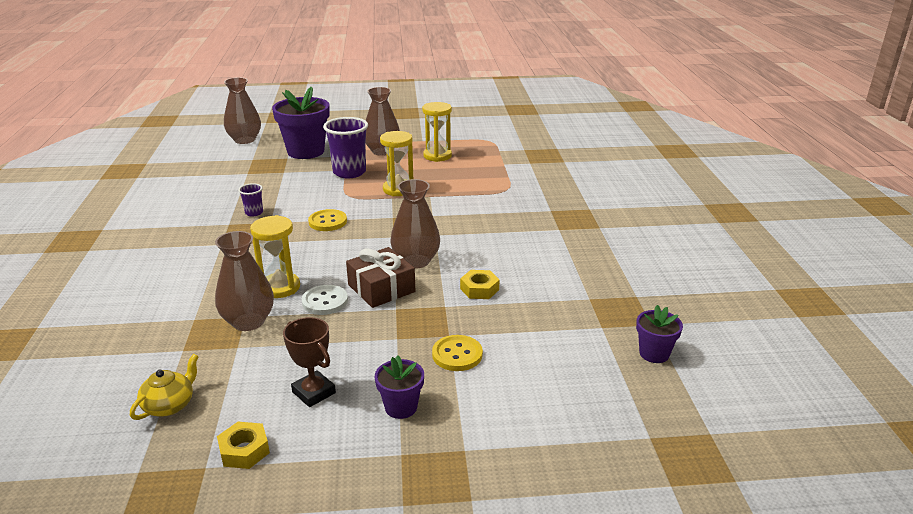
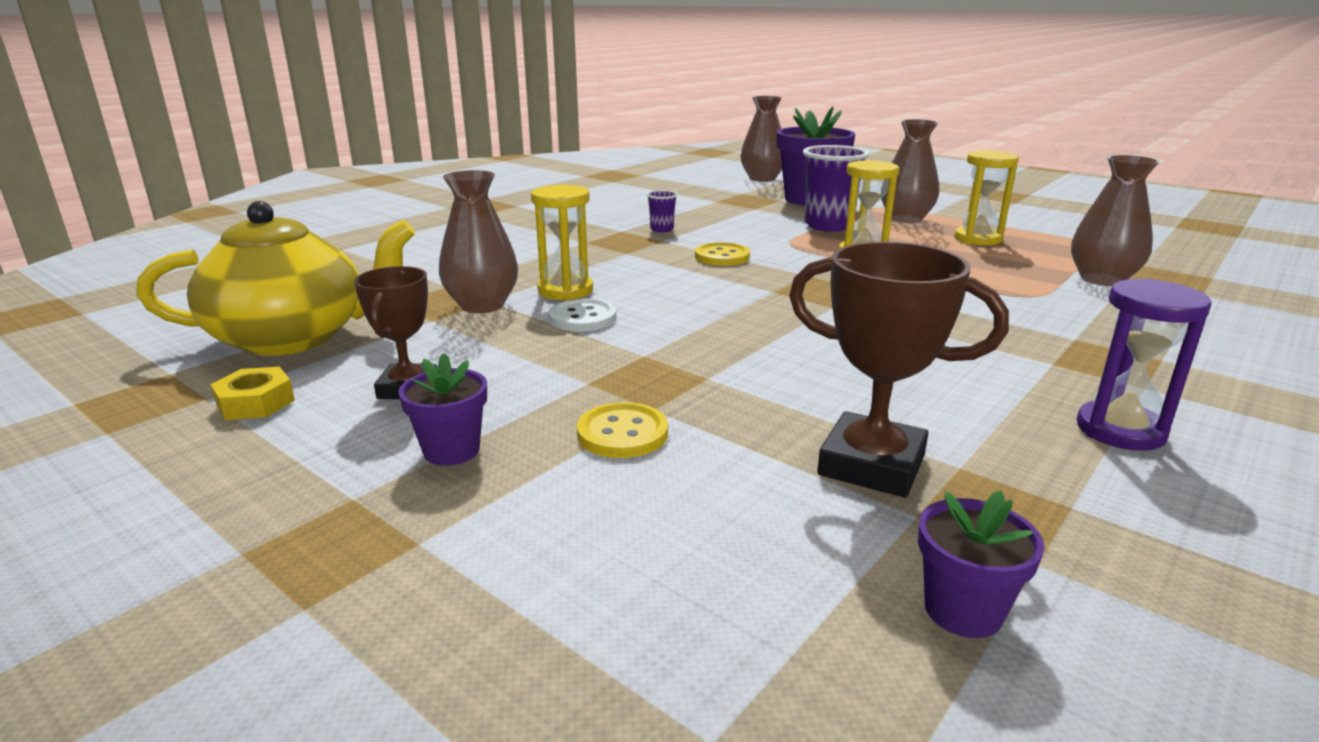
camera: 45 degrees right, 5 degrees down
yellow teapot [130,354,199,420] -> yellow teapot [136,201,415,356], size x2.30
brown gift [346,247,415,308] -> none
brown vase [390,179,440,268] -> brown vase moved to [1071,155,1160,286]
yellow nut [460,270,499,299] -> none
none -> brown trophy [789,242,1009,497]
none -> purple hourglass [1077,278,1212,451]

